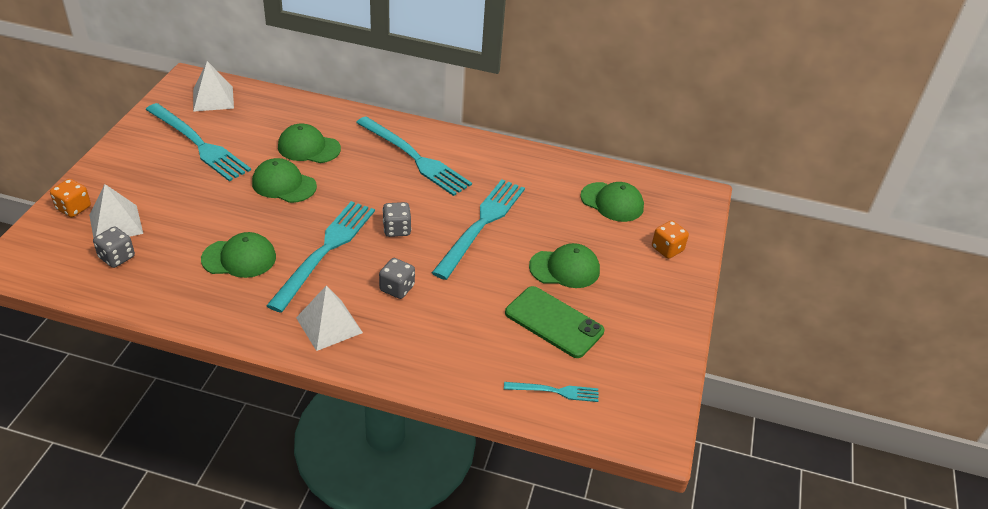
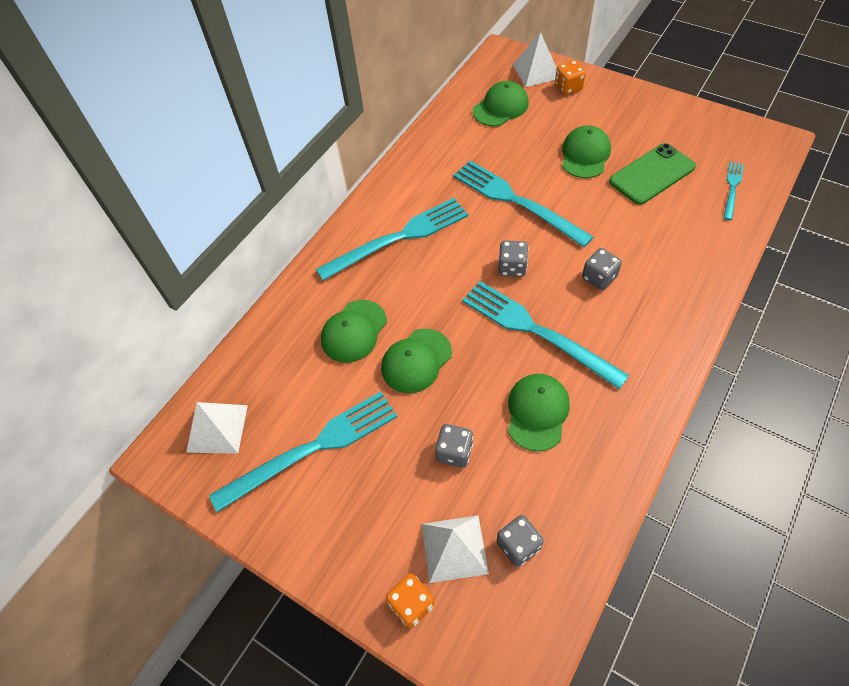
camera: 65 degrees left, 15 degrees up
white pyramid [296,286,363,351] -> white pyramid moved to [512,32,557,87]
none -> grey dice [435,424,473,468]

